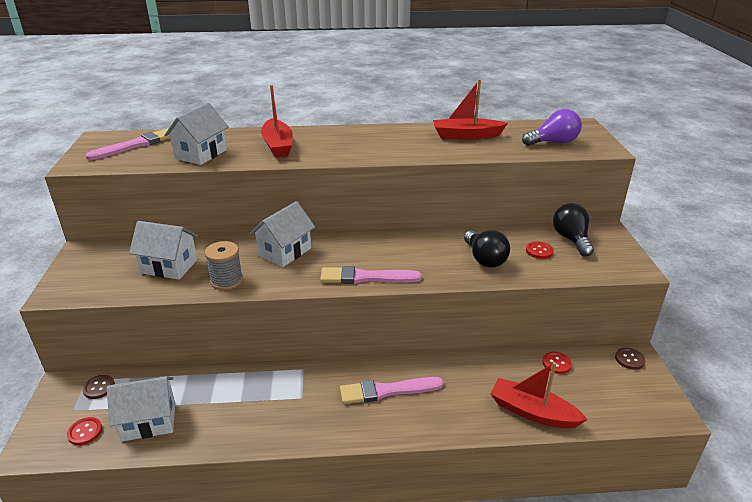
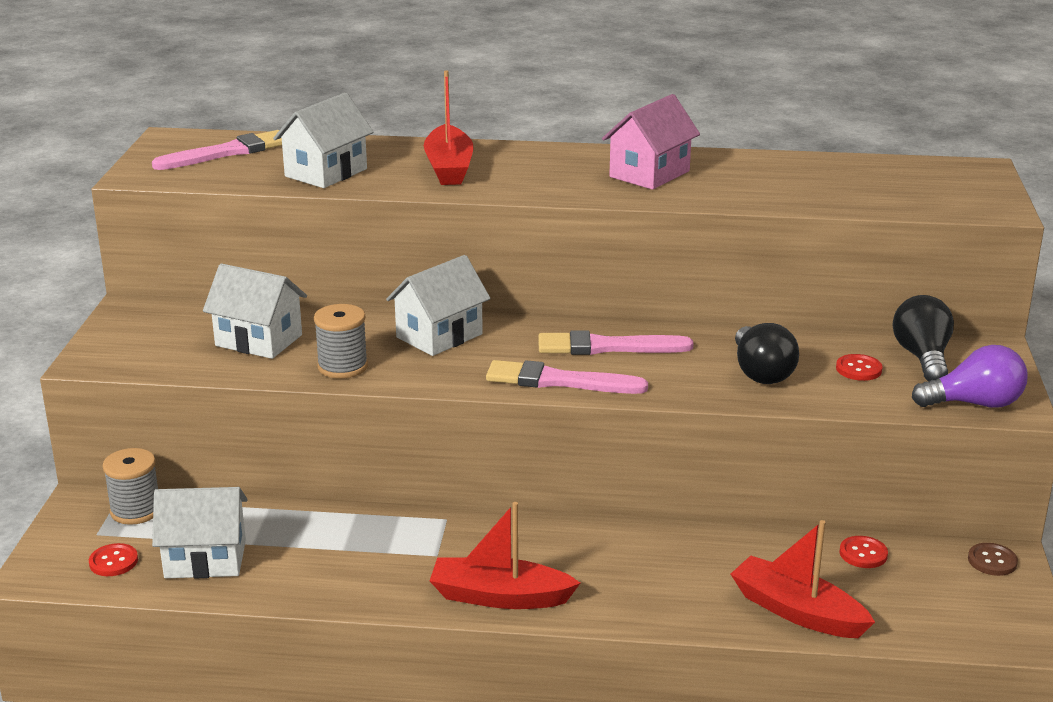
camera: 10 degrees right, 5 degrees down
brown button [82,375,115,399] -> grey spool [103,448,158,525]
pink brush [340,377,444,404] -> pink brush moved to [538,330,693,355]
red boat [433,79,508,140] -> red boat moved to [430,502,580,609]
purple light bulb [522,109,582,146] -> purple light bulb moved to [912,345,1028,408]
none -> pink house [602,94,700,190]

